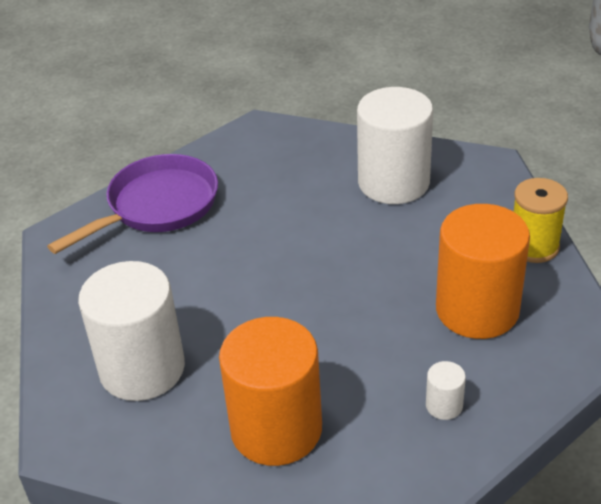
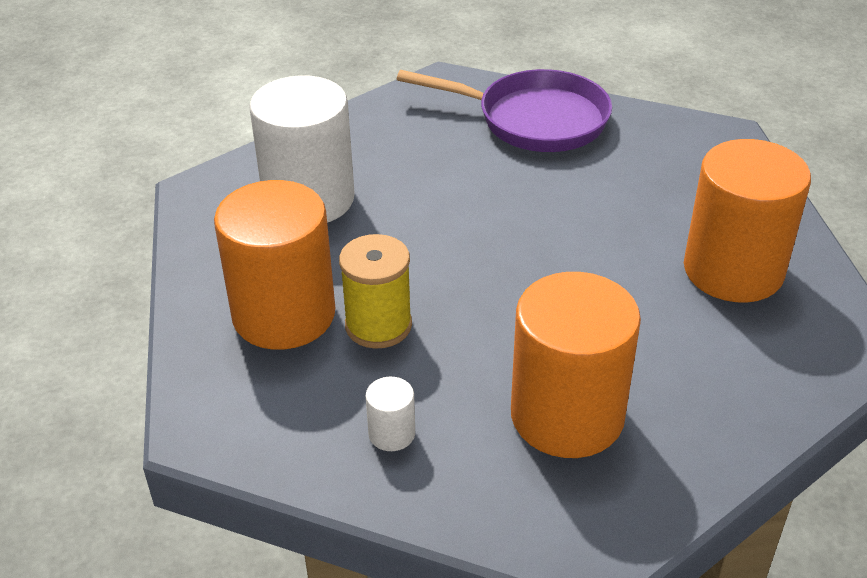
camera: 60 degrees right, 0 degrees up
white cylinder [357,87,433,204] -> orange cylinder [684,139,811,303]
yellow spool [513,178,568,263] -> yellow spool moved to [339,234,412,349]

